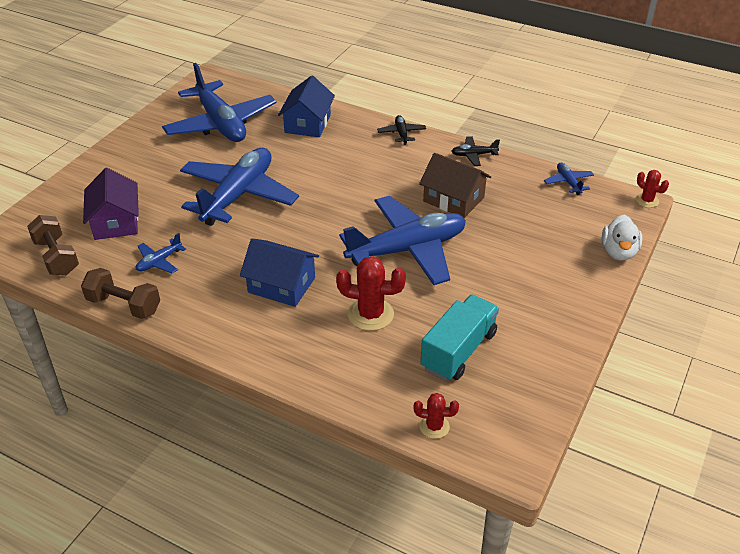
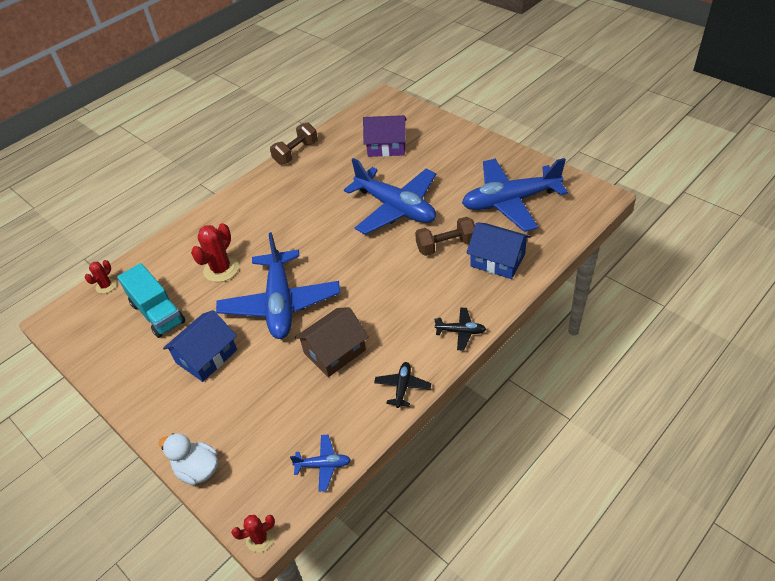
camera: 110 degrees right, 5 degrees up
brown dumbbell [27,215,79,275] -> brown dumbbell moved to [415,217,475,256]
blue plane [136,233,186,273] -> none
blue house [240,238,319,307] -> blue house moved to [163,310,237,382]

